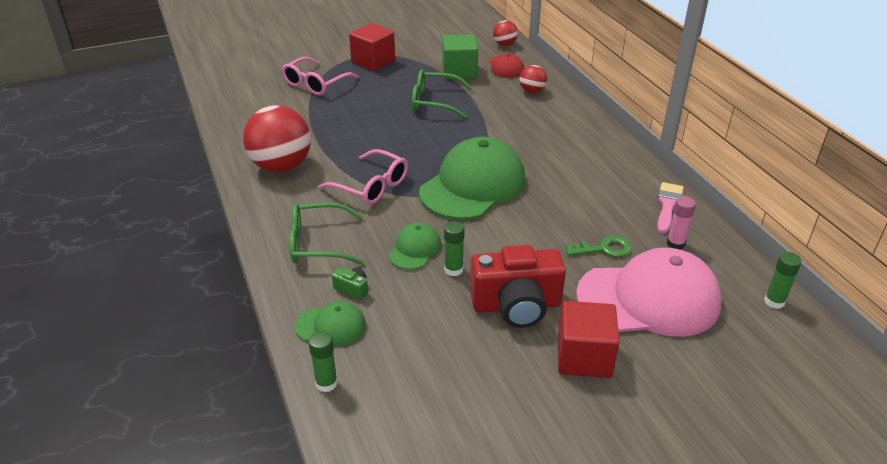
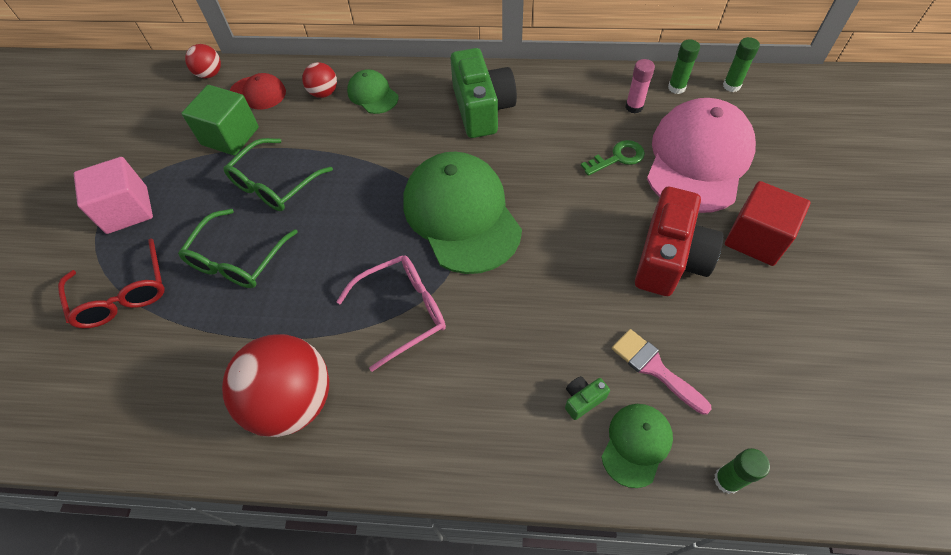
camera: 60 degrees left, 20 degrees up
pink glasses [282,57,359,96] -> red glasses [58,238,165,328]
green glasses [290,203,364,265] -> green glasses moved to [178,209,298,288]
red cube [349,23,395,71] -> pink cube [74,157,153,234]
green cap [388,222,441,270] -> green cap moved to [347,69,398,114]
green glue stick [444,221,465,276] -> green glue stick moved to [668,39,700,94]
green key [565,236,631,257] -> green key turned 45 degrees clockwise [581,140,645,176]
pink brush [657,182,684,234] -> pink brush moved to [612,329,712,415]
none -> green camera [450,48,517,138]

